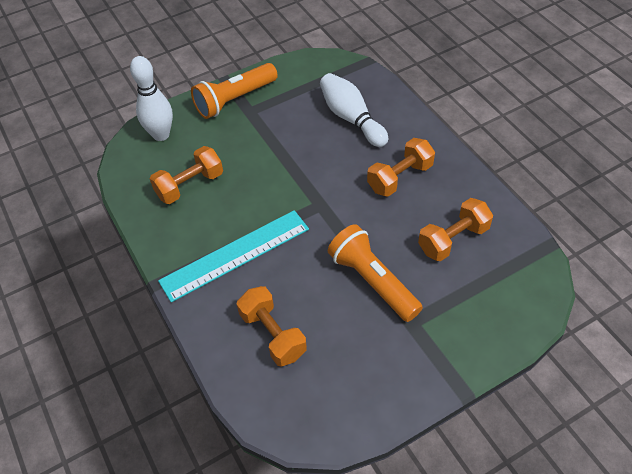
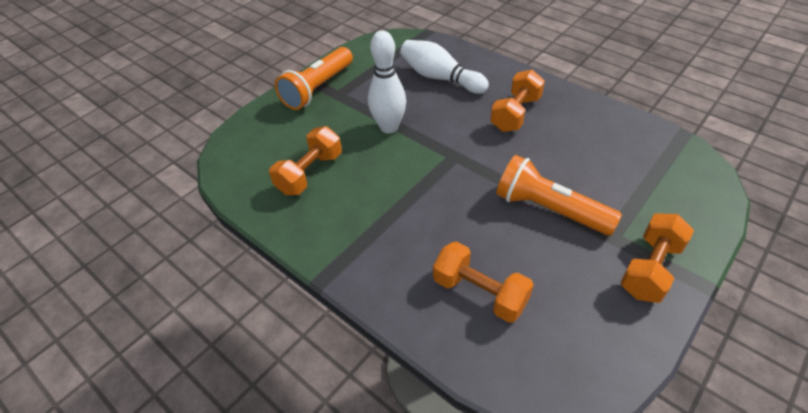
camera: 20 degrees left, 5 degrees down
white bowling pin [130,56,173,141] -> white bowling pin moved to [368,31,406,133]
turquoise ruler [158,210,309,302] -> none
orange dumbbell [418,198,493,261] -> orange dumbbell moved to [620,213,694,303]

